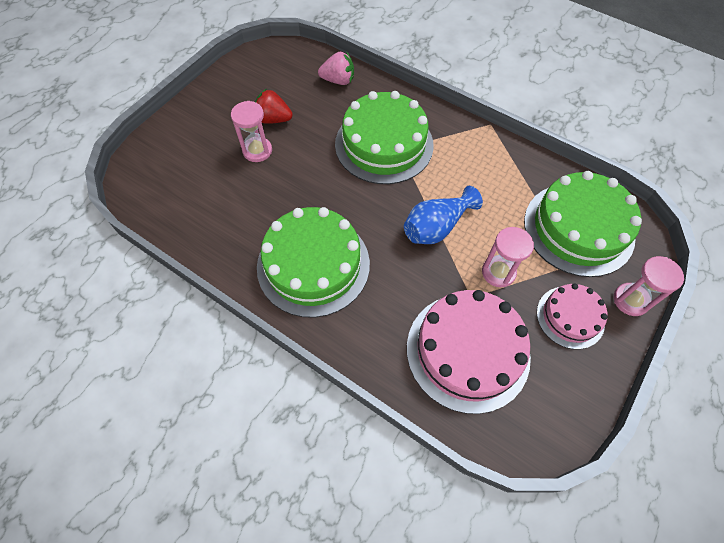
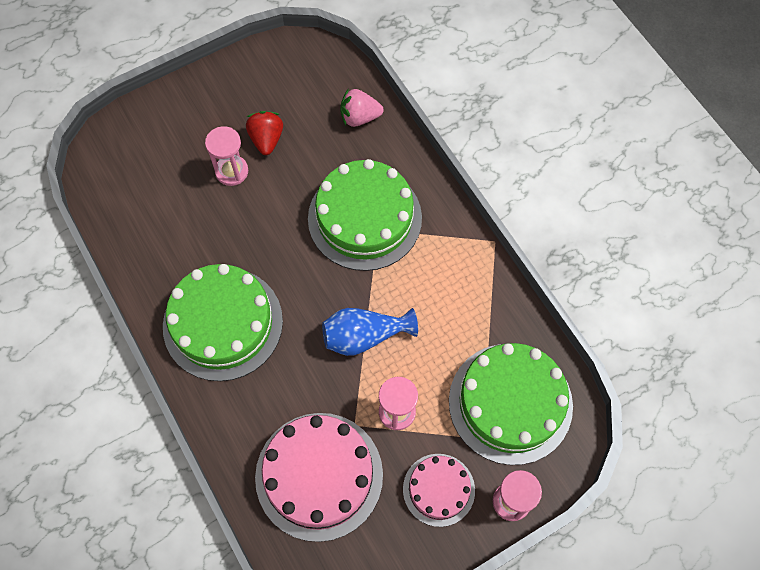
camera: 25 degrees right, 5 degrees up
red strawberry [255,88,293,124] -> red strawberry turned 45 degrees clockwise [246,111,283,155]
pink strawberry [318,51,354,85] -> pink strawberry turned 150 degrees clockwise [340,88,384,127]

